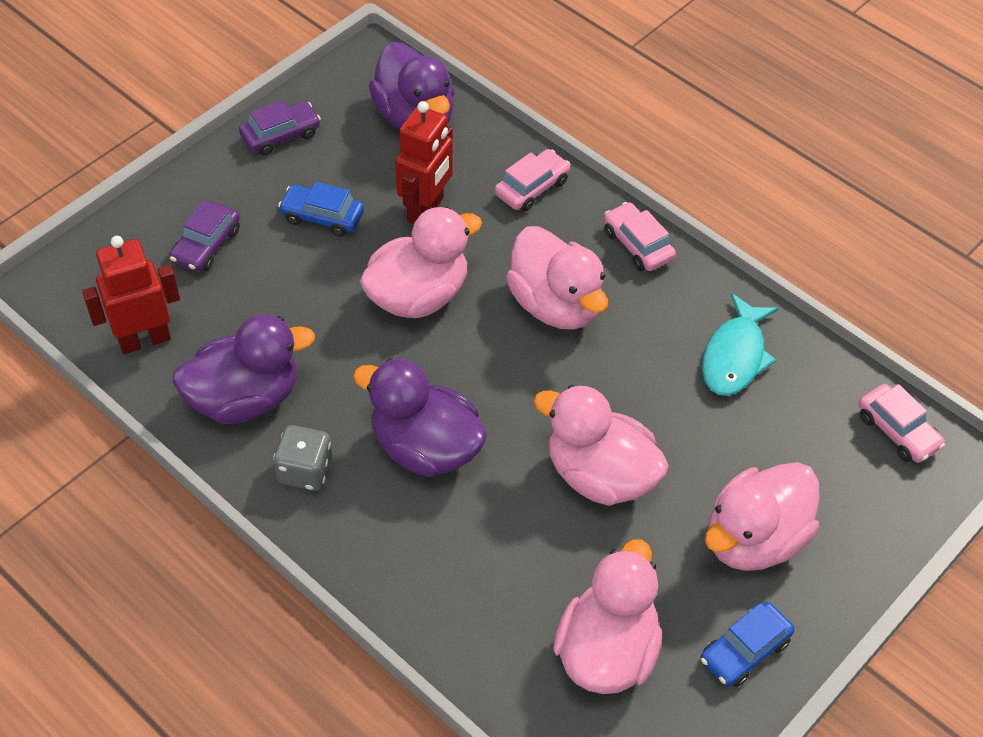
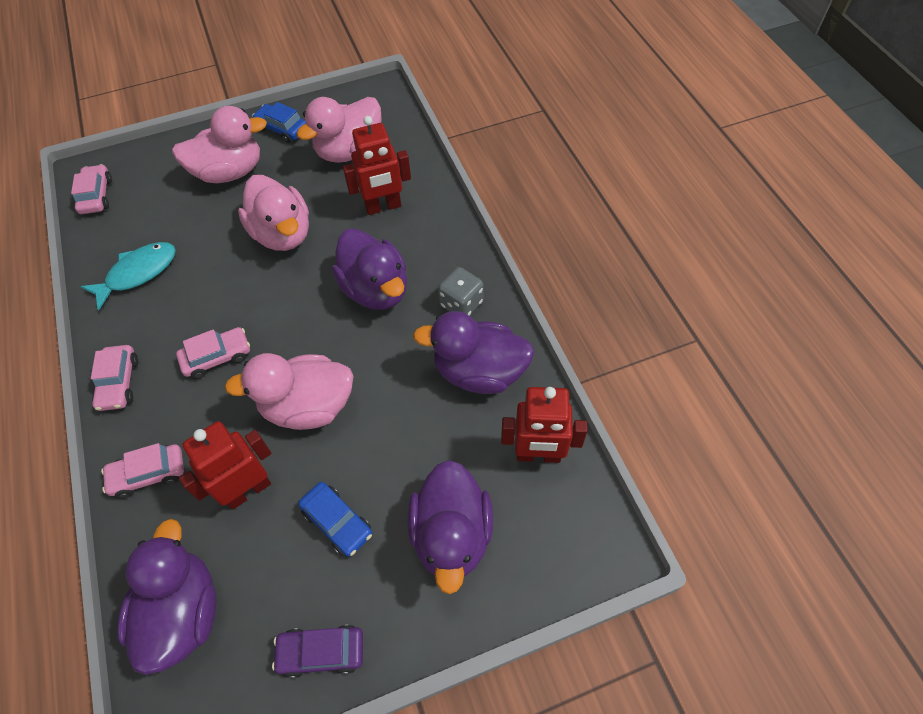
camera: 150 degrees left, 5 degrees up
purple car [170,201,240,272] -> purple duck [407,460,493,594]
pink duck [506,226,608,330] -> pink car [176,327,250,379]
blue car [700,602,795,687] -> blue car turned 135 degrees counterclockwise [252,102,306,143]
none -> red robot [343,116,411,215]

